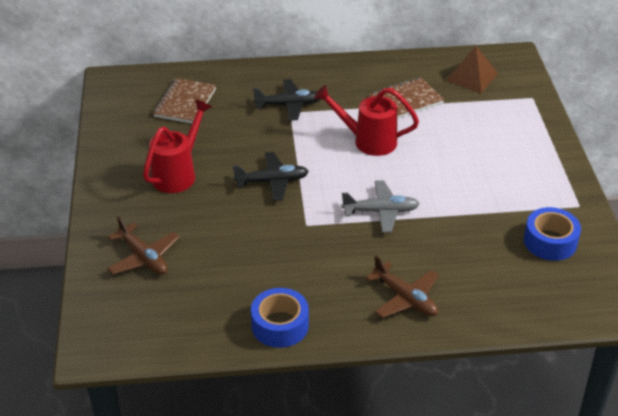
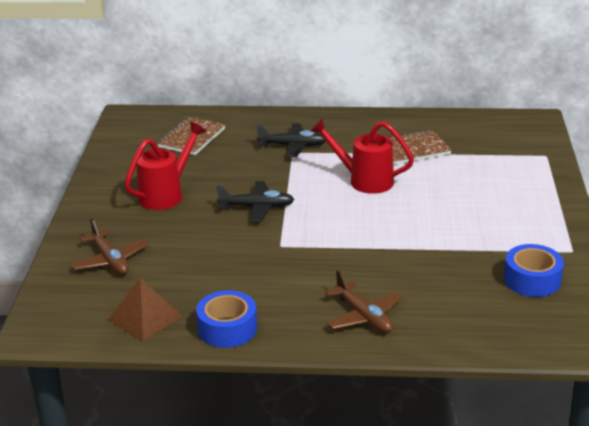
camera: 10 degrees right, 10 degrees down
grey plane [341,180,420,233] -> none
brown pyramid [446,46,498,93] -> brown pyramid moved to [108,278,182,341]

